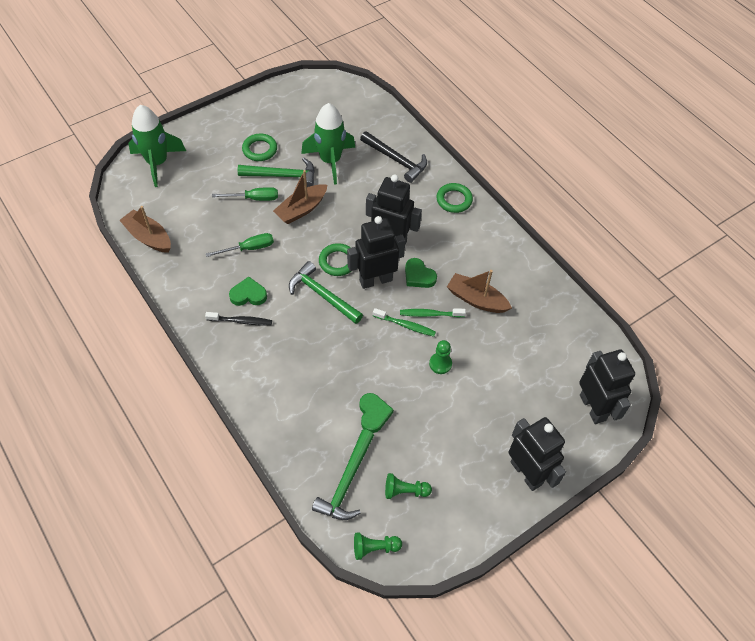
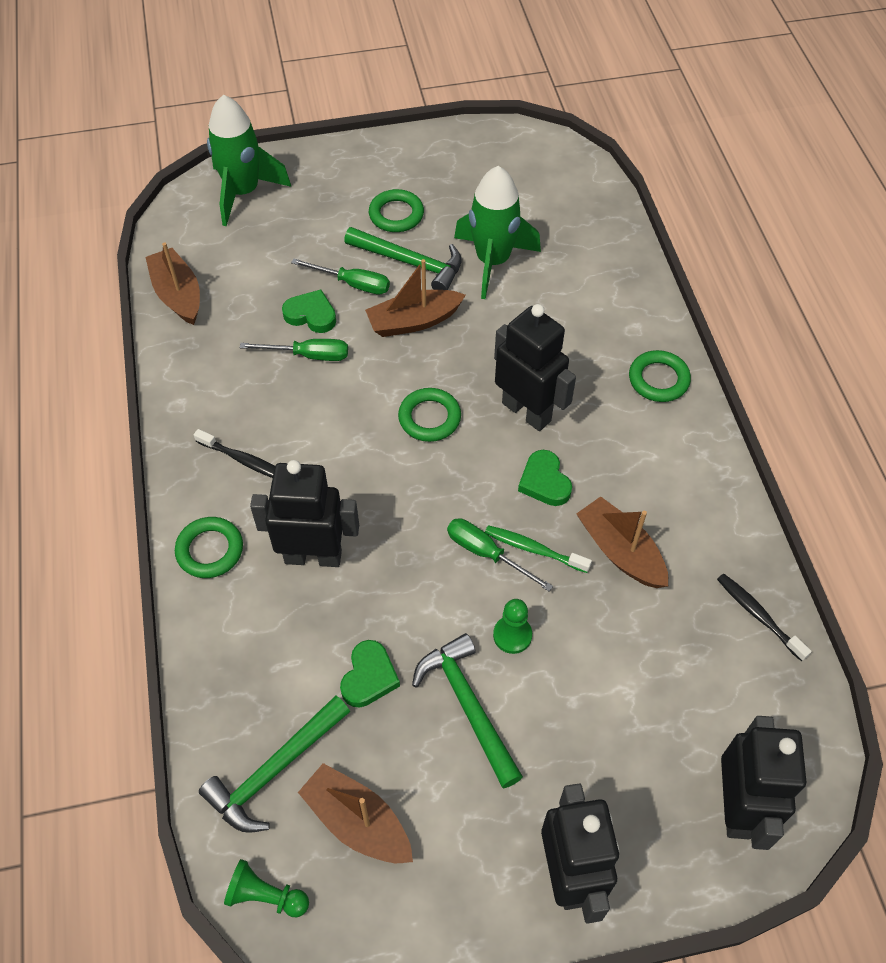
camera: 25 degrees right, 0 degrees up
green heart [229,277,267,306] -> green heart moved to [282,289,336,333]
green hammer [289,261,363,324] -> green hammer moved to [412,633,523,788]
black robot [347,216,405,289] -> black robot moved to [250,460,359,567]
black hammer [360,131,427,183] -> none
green toothbrush [373,308,436,337] -> green screwdriver [447,518,553,591]
green pawn [385,473,432,499] -> brown boat [298,763,413,863]
none -> green ring [175,517,243,578]
none -> black toothbrush [717,574,812,662]

